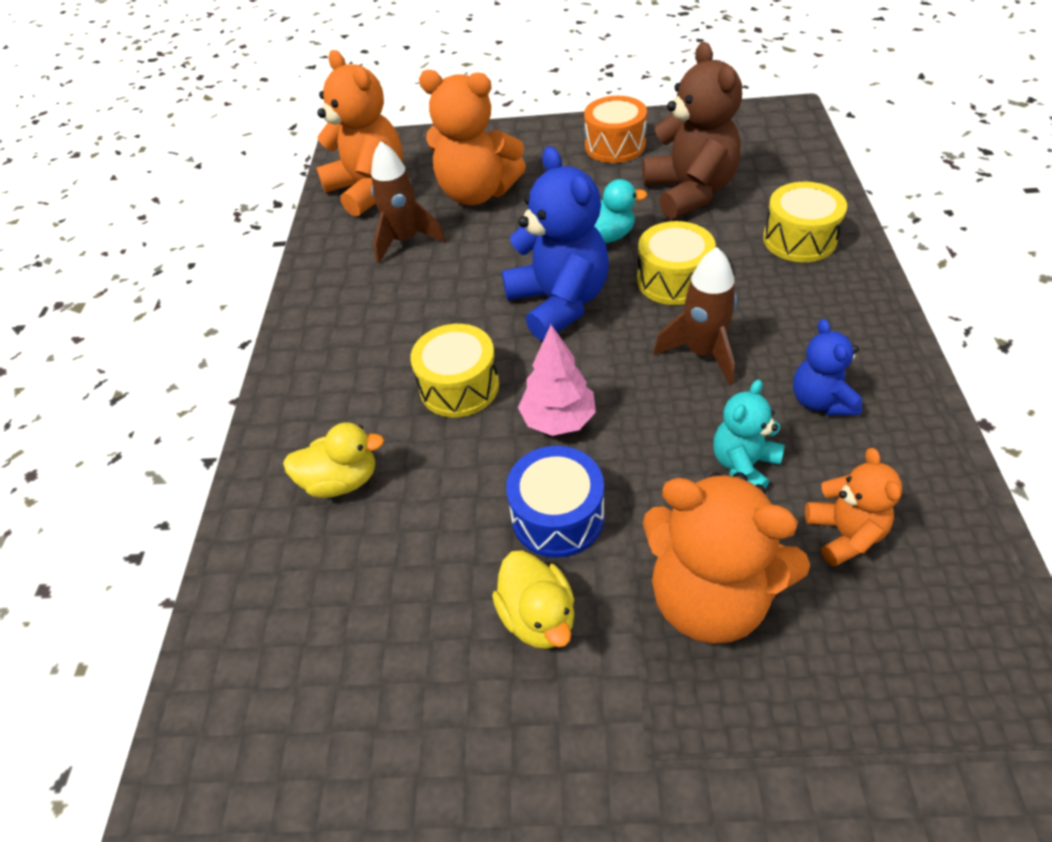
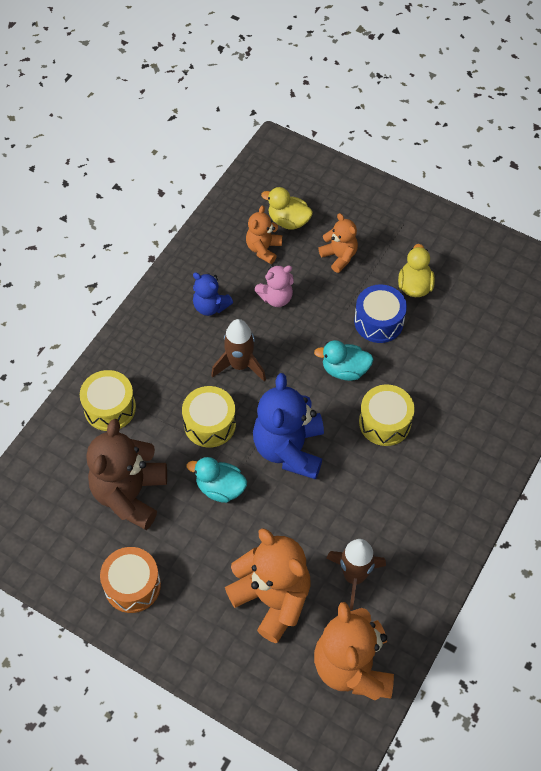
camera: 155 degrees left, 10 degrees up
yellow duck [283,422,384,498] -> yellow duck moved to [261,187,313,230]
pink tree [518,325,596,436] -> turquoise duck [314,340,374,381]
orange teddy bear [643,472,810,644] -> orange teddy bear [318,213,358,273], size x0.54
turquoise teddy bear [713,379,785,489] -> pink teddy bear [254,265,294,307]
blue teddy bear [793,319,862,416] -> blue teddy bear turned 105 degrees clockwise [193,272,233,316]

